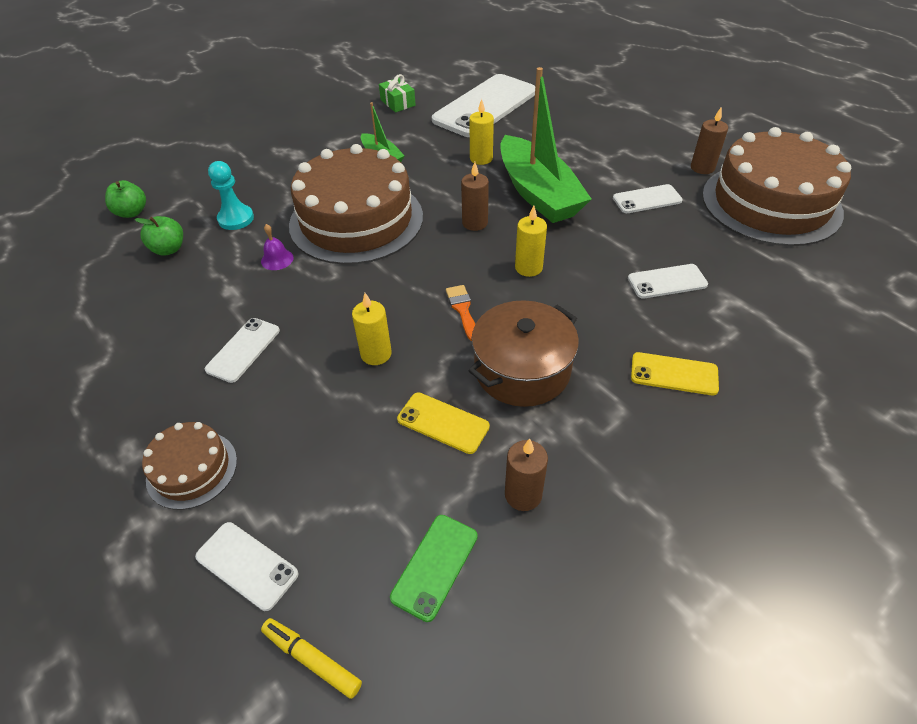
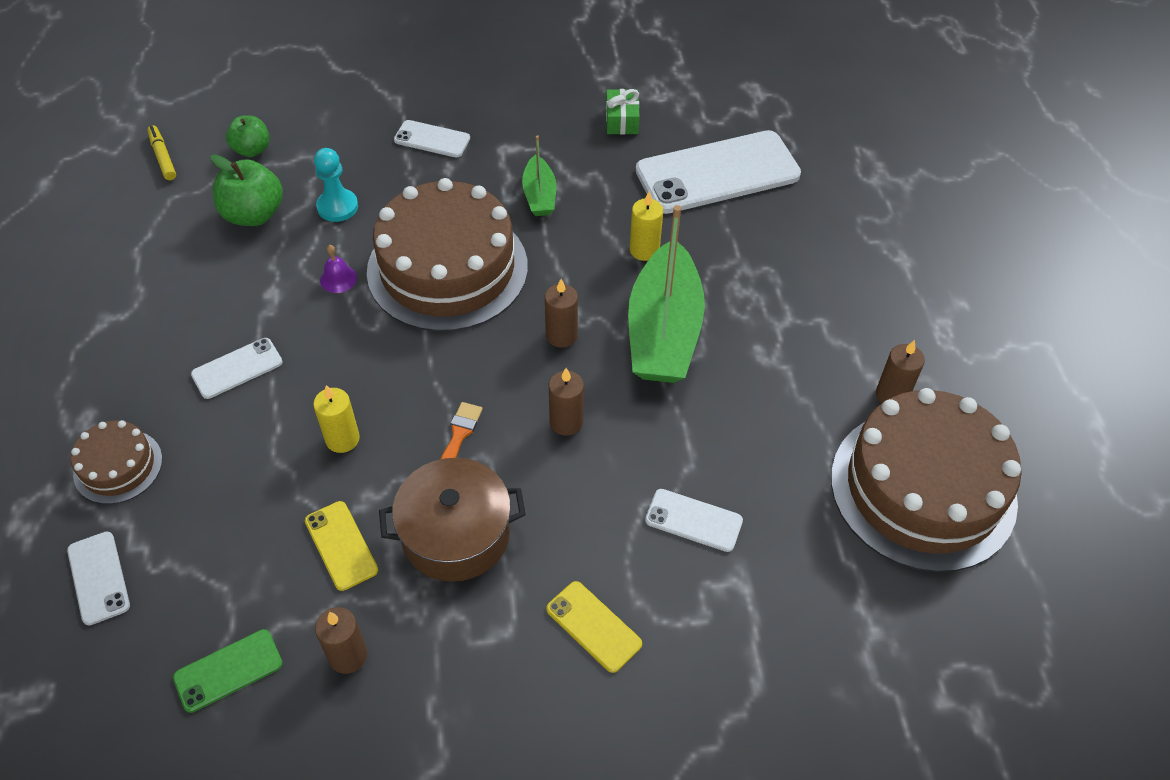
camera: 30 degrees right, 5 degrees up
green apple [135,216,183,256] -> green apple [210,155,283,226], size x1.53
yellow marker [261,618,362,699] -> yellow marker moved to [147,125,176,180]
yellow candle [515,206,547,277] -> brown candle [549,368,584,436]
white phone [613,184,683,213] -> white phone moved to [394,120,470,158]

